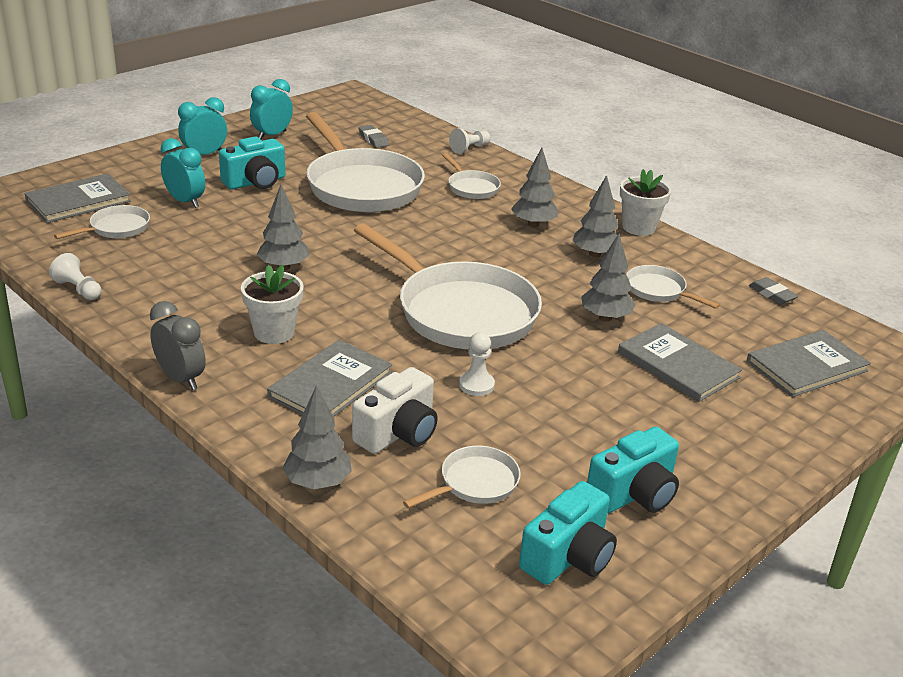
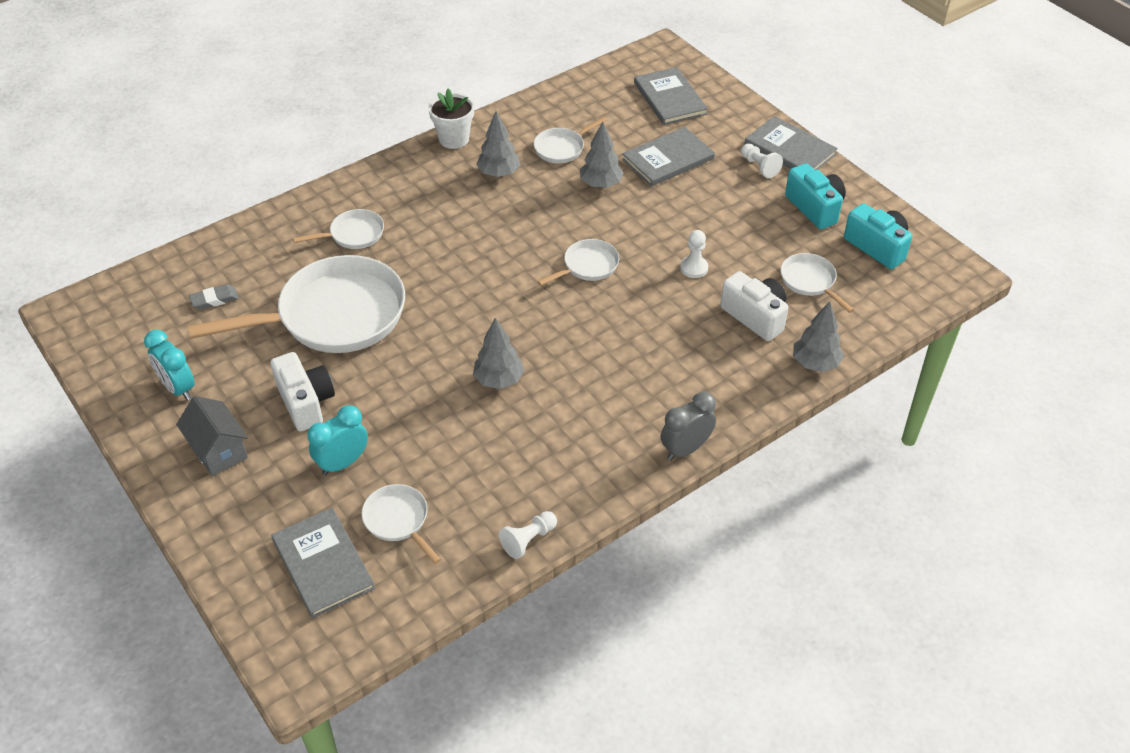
camera: 80 degrees left, 15 degrees up
turquoise clock [178,97,227,155] -> grey house [176,396,248,476]
turquoise camera [219,137,285,189] -> white camera [271,352,335,432]
white flower pot [241,265,304,344] -> none
grey book [267,340,392,417] -> grey book moved to [745,116,838,170]
white pan [354,223,542,349] -> white pan [537,239,619,286], size x0.46
white pawn [449,128,491,154] -> white pawn moved to [741,143,783,178]
grey tree [511,148,558,227] -> none
grey eraser [749,277,799,304] -> none

